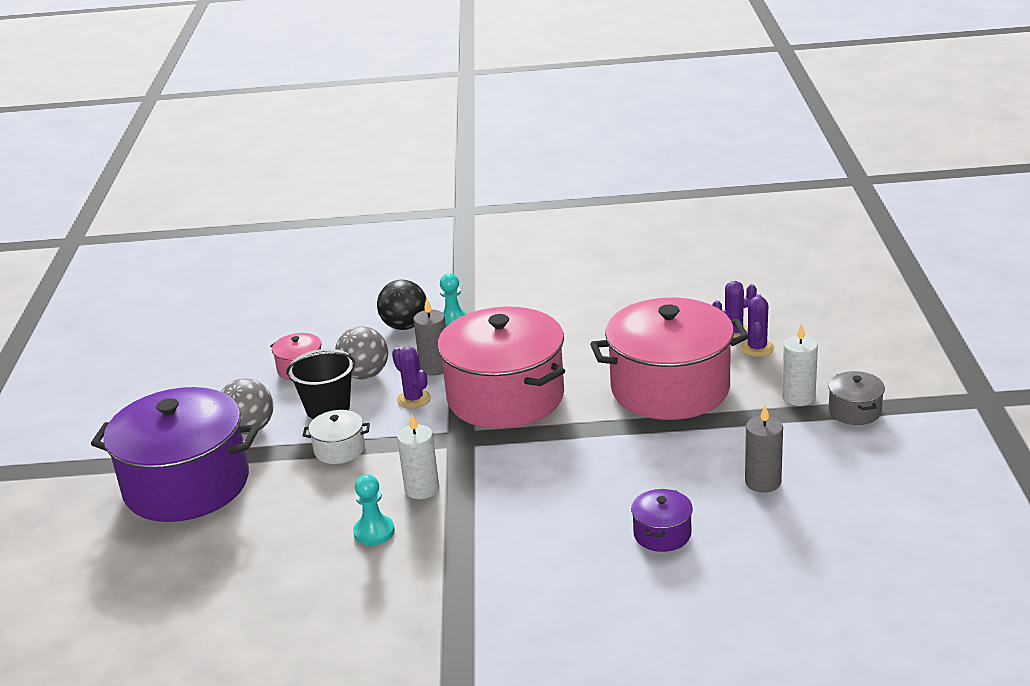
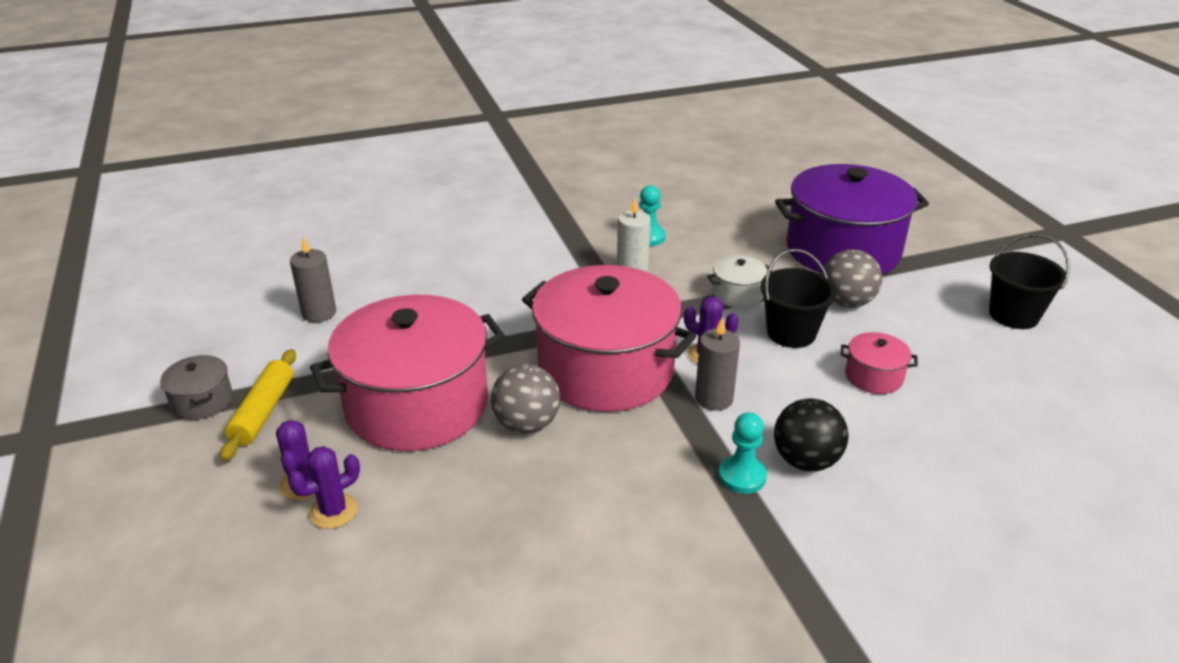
camera: 160 degrees right, 5 degrees up
grey ball [335,326,388,379] -> grey ball moved to [491,364,560,434]
purple pot [631,489,693,552] -> none
white candle [782,323,818,406] -> yellow rolling pin [220,349,296,461]
none -> black bucket [989,234,1070,329]

